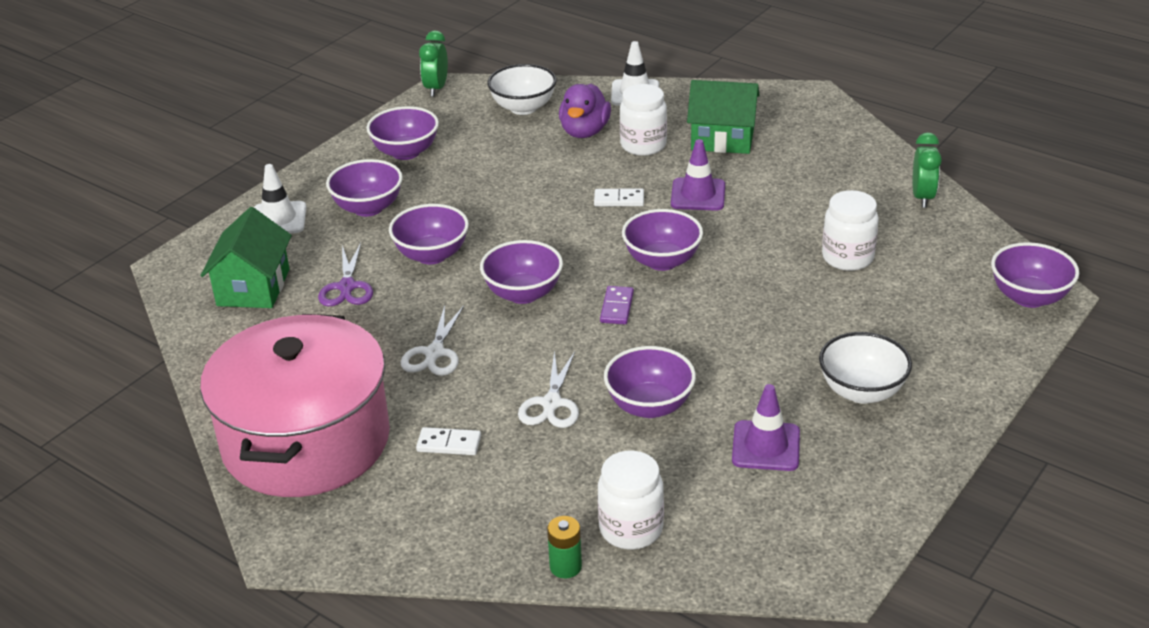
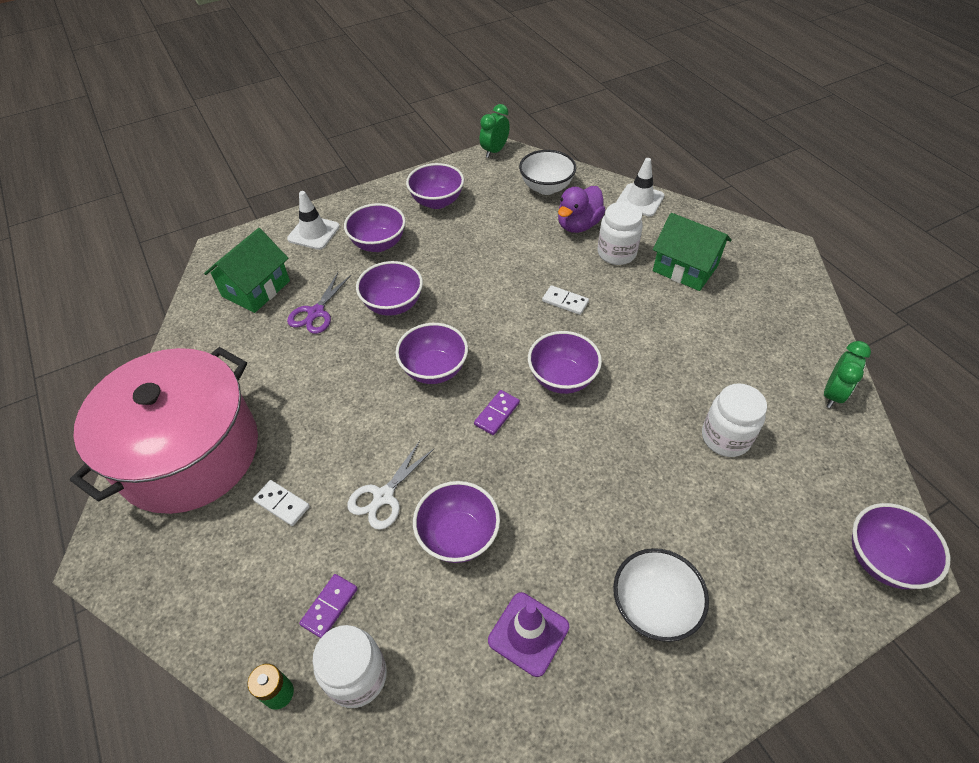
camera: 25 degrees right, 15 degrees up
white scissors [401,305,464,376] -> none
purple traffic cone [671,139,725,211] -> none
none -> purple domino [299,574,358,638]

